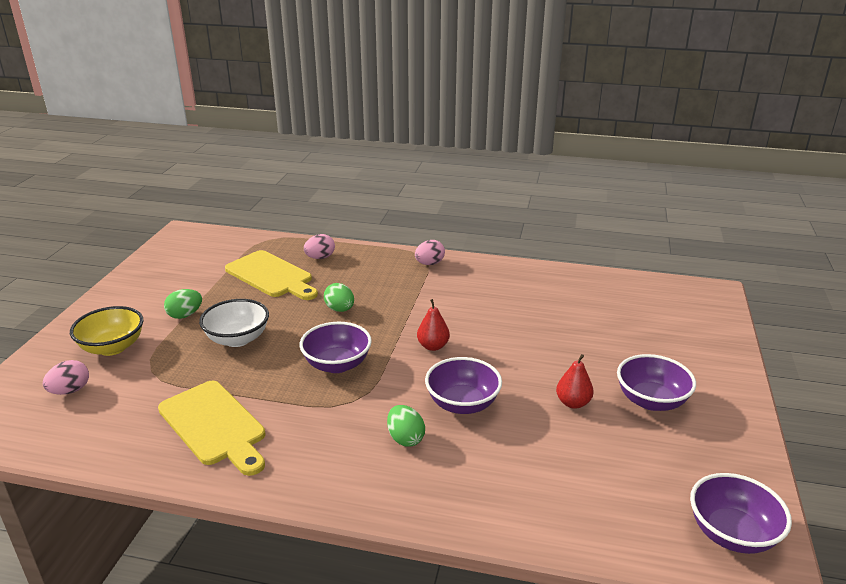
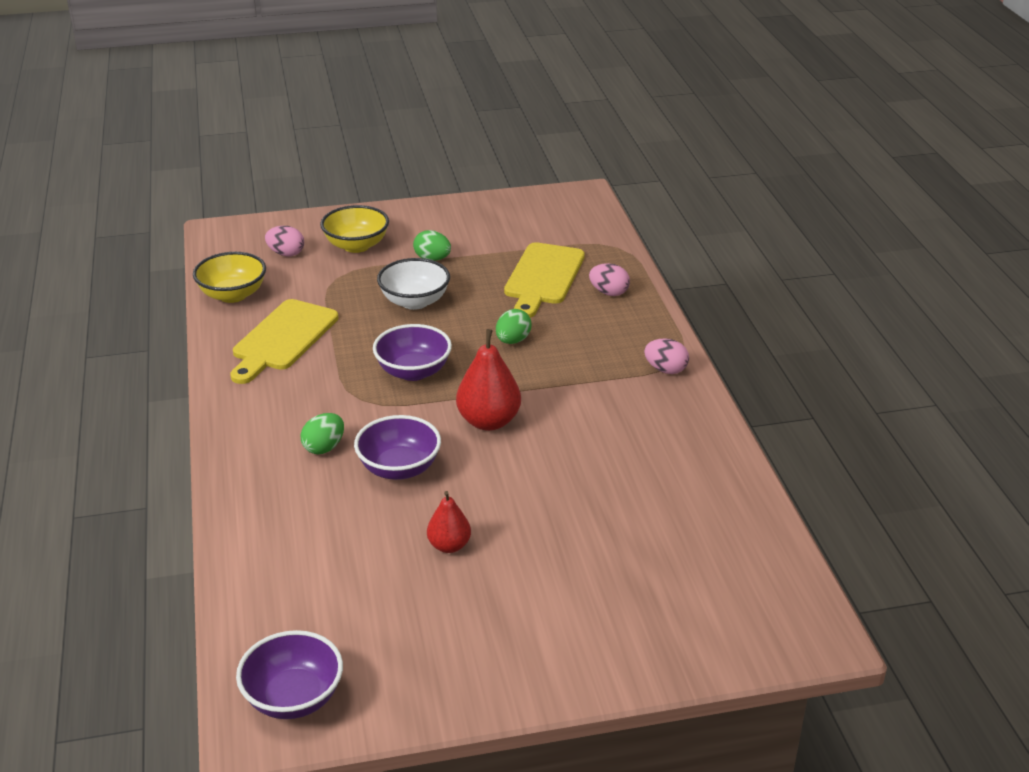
camera: 65 degrees right, 5 degrees up
red pear [417,299,450,351] -> red pear [456,329,521,431], size x1.64
purple bowl [617,354,696,411] -> none
none -> yellow bowl [193,252,266,303]

